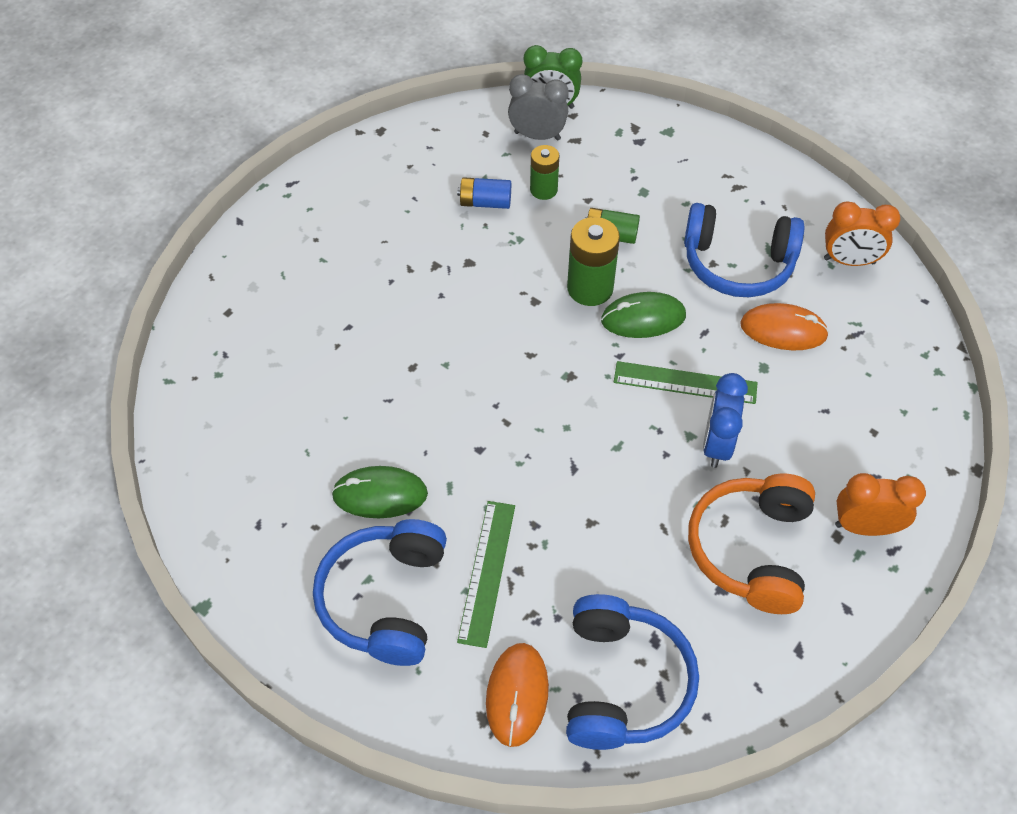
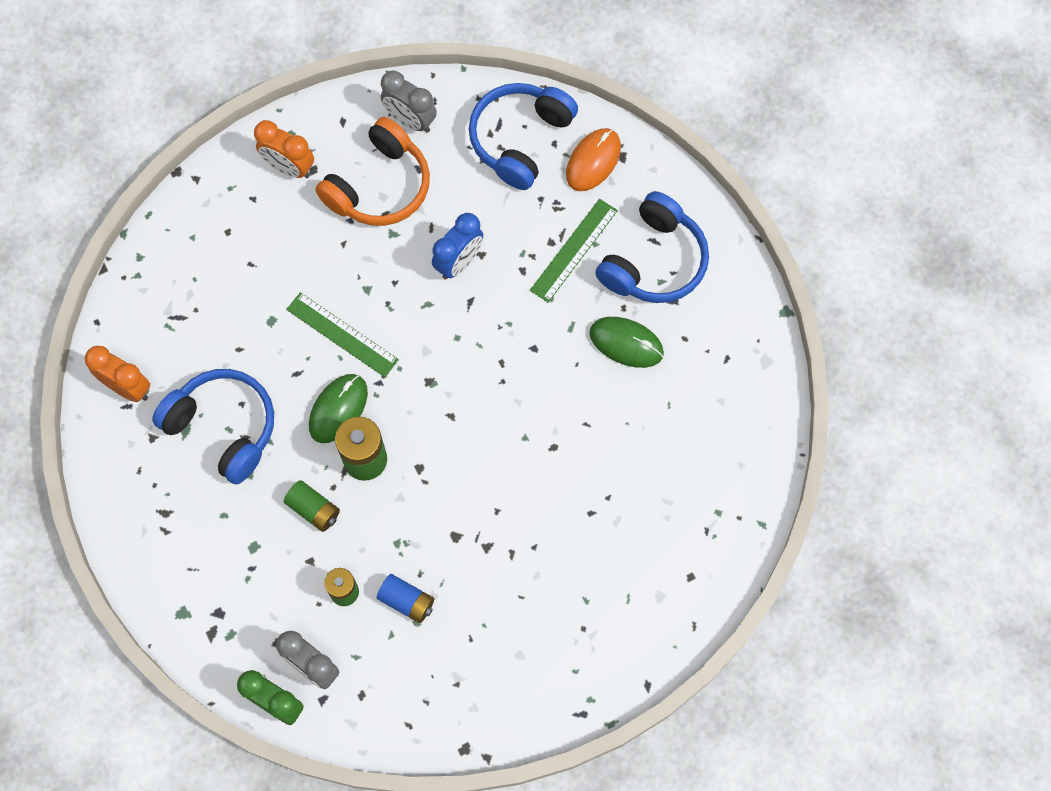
camera: 155 degrees left, 15 degrees up
green mouse [601,292,686,338] -> green mouse turned 75 degrees counterclockwise [309,374,368,443]
blue clock [703,373,748,468] -> blue clock moved to [432,213,483,280]
orange mouse [740,303,829,350] -> none
none -> grey clock [381,71,437,133]

